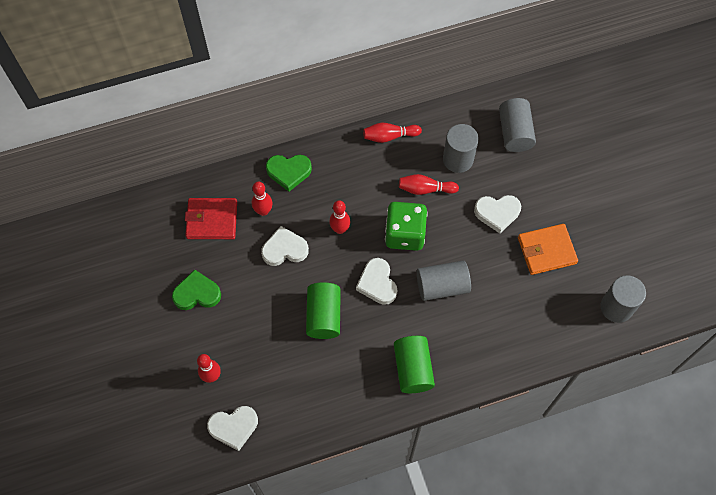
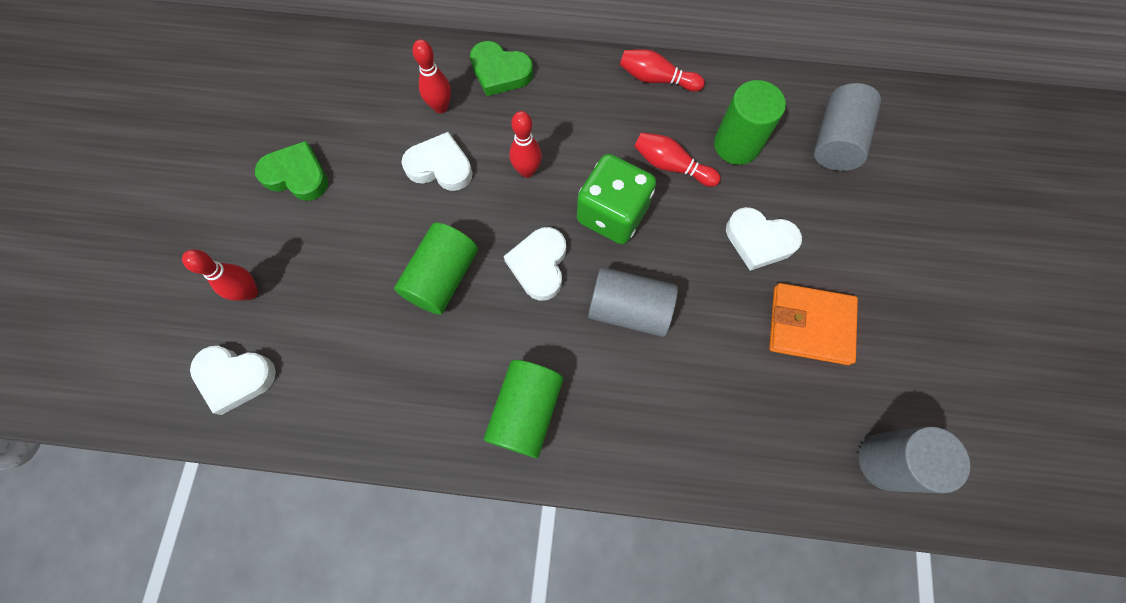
camera: 25 degrees right, 5 degrees up
red wallet [185,198,237,239] -> none
grey cylinder [443,124,479,173] -> green cylinder [714,80,786,165]

